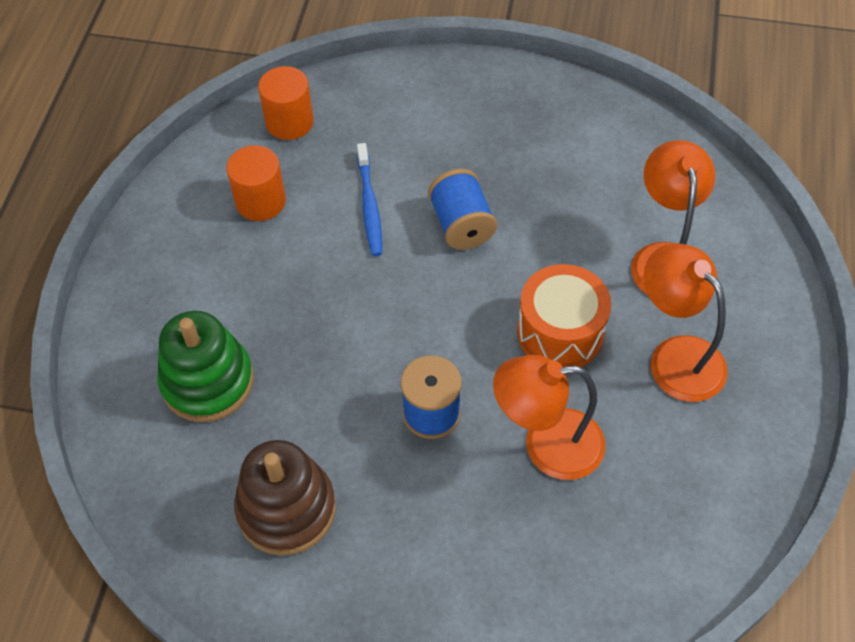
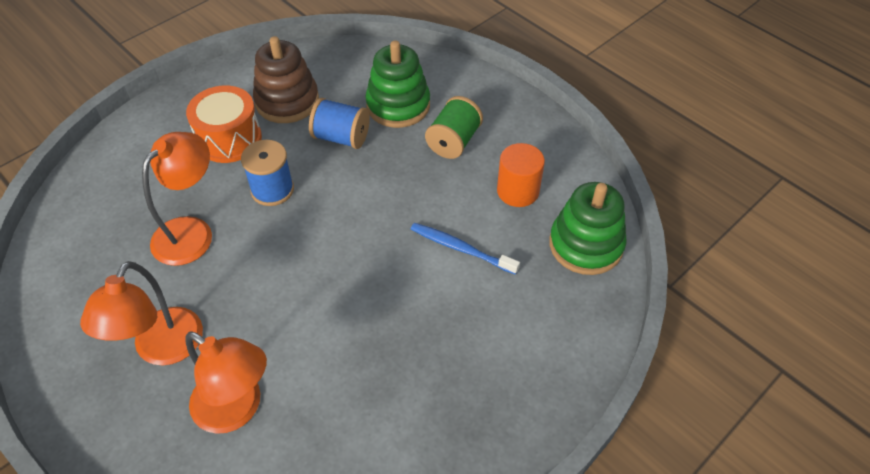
camera: 125 degrees right, 5 degrees down
orange cylinder [258,66,314,140] -> green stacking toy [549,182,626,275]
blue spool [428,169,497,250] -> blue spool moved to [309,98,370,149]
orange drum [517,264,611,367] -> orange drum moved to [186,85,262,163]
orange lamp [644,243,728,402] -> orange lamp turned 105 degrees clockwise [80,261,203,366]
none -> green spool [425,96,483,159]

